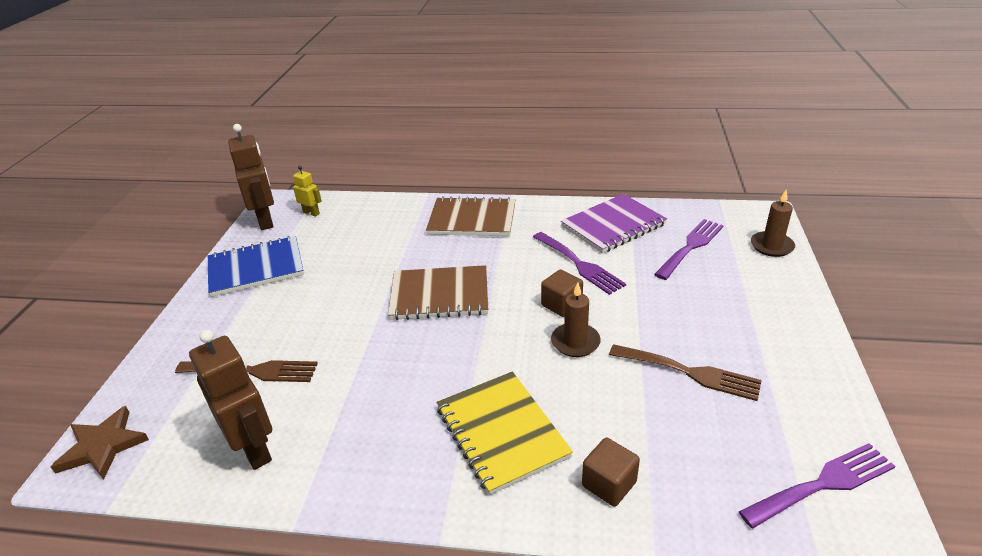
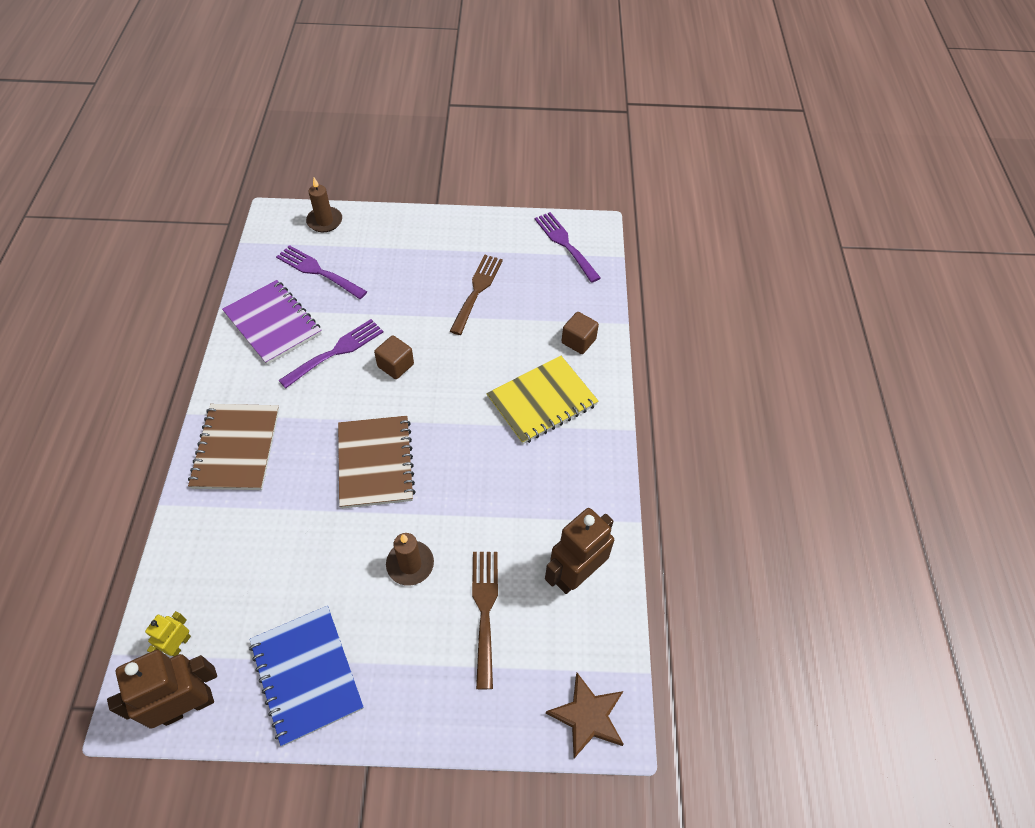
camera: 100 degrees left, 20 degrees up
brown candle [551,283,601,357] -> brown candle moved to [386,533,434,586]

